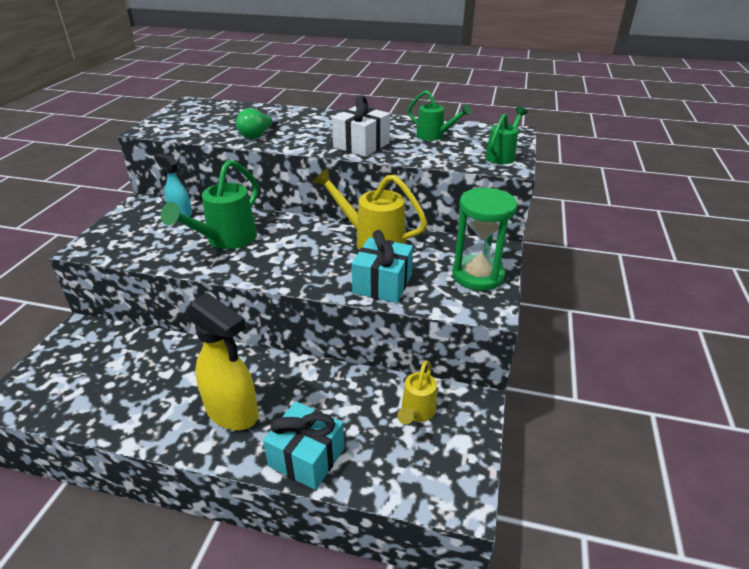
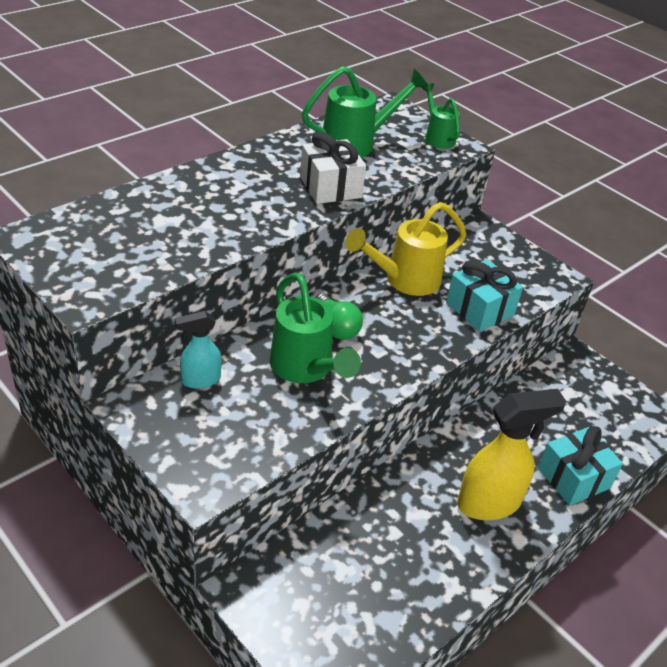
camera: 60 degrees left, 5 degrees up
green light bulb [236,108,279,139] -> green light bulb moved to [316,293,363,340]
yellow watering can [397,361,437,424] -> none
green watering can [408,90,472,141] -> green watering can [302,66,429,157], size x1.65
green hourglass [452,188,518,291] -> none

